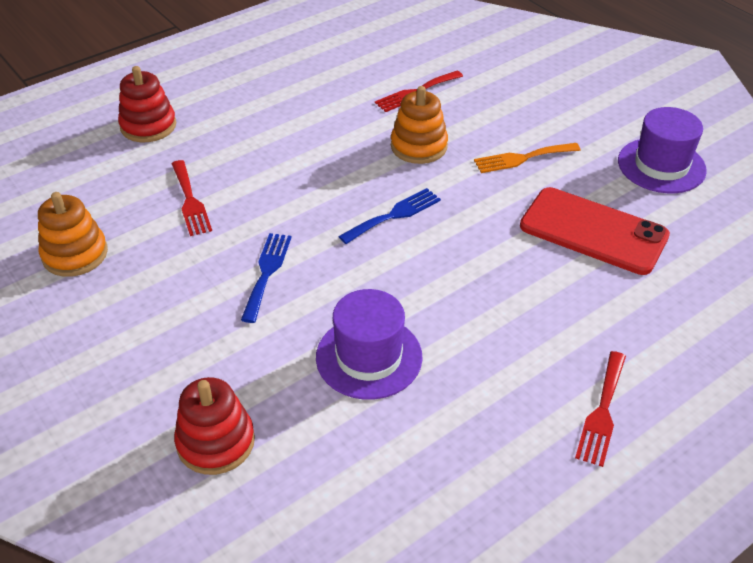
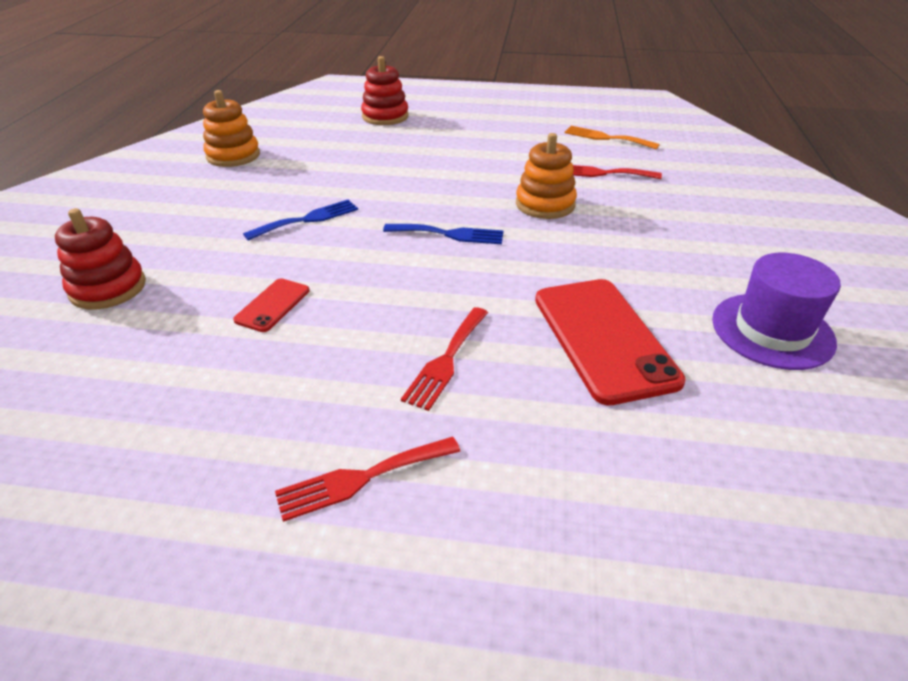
camera: 45 degrees right, 5 degrees down
red fork [172,160,212,236] -> red fork moved to [401,307,488,411]
purple hat [316,289,423,400] -> red phone [233,278,309,332]
orange fork [474,143,581,173] -> orange fork moved to [565,126,660,150]

